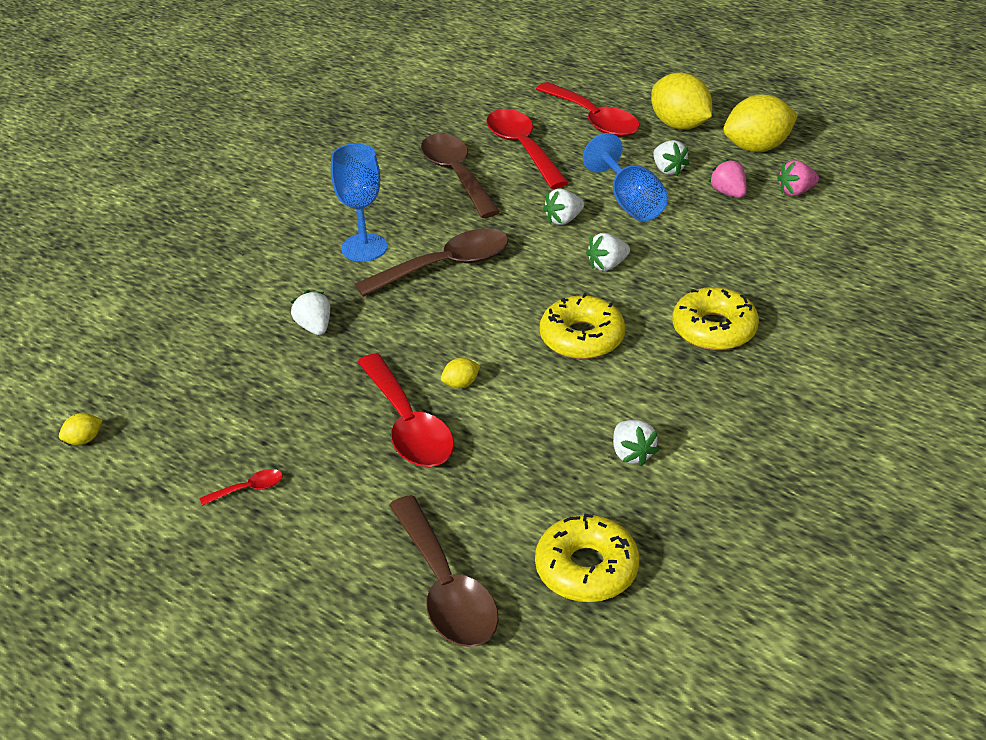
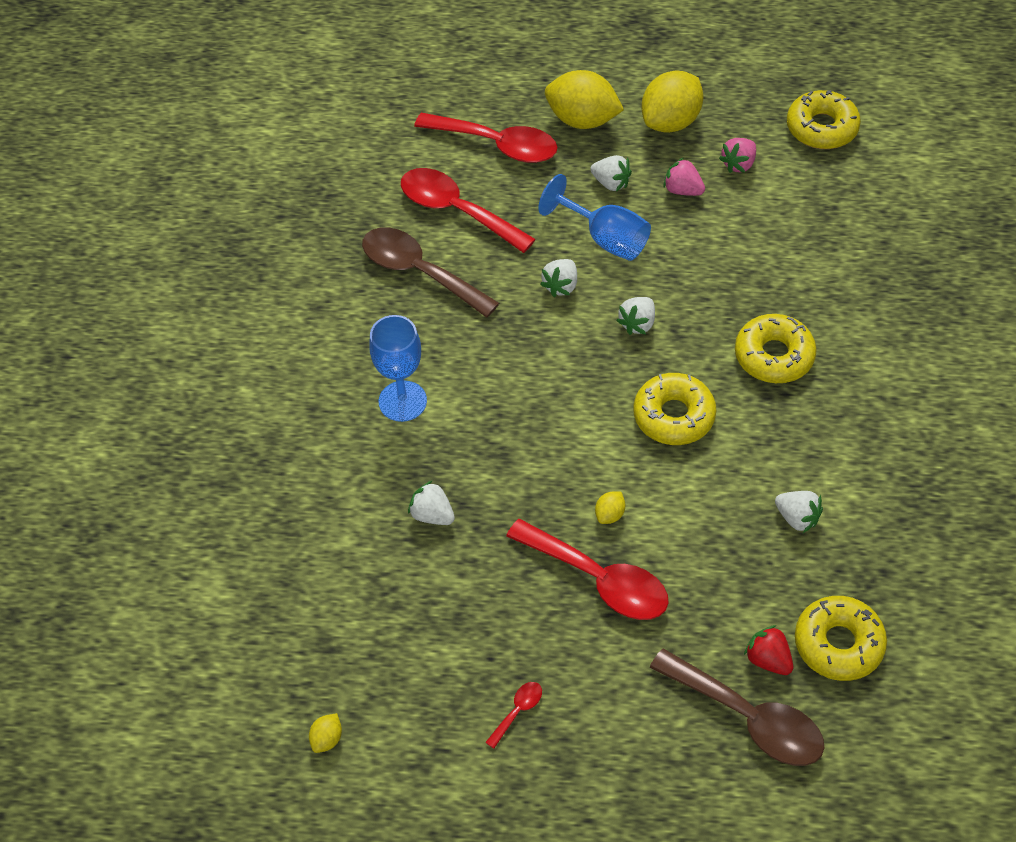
camera: 30 degrees left, 15 degrees up
brown spoon [355,229,509,297] -> none
none -> red strawberry [744,625,793,675]
none -> yellow donut [787,90,861,149]

